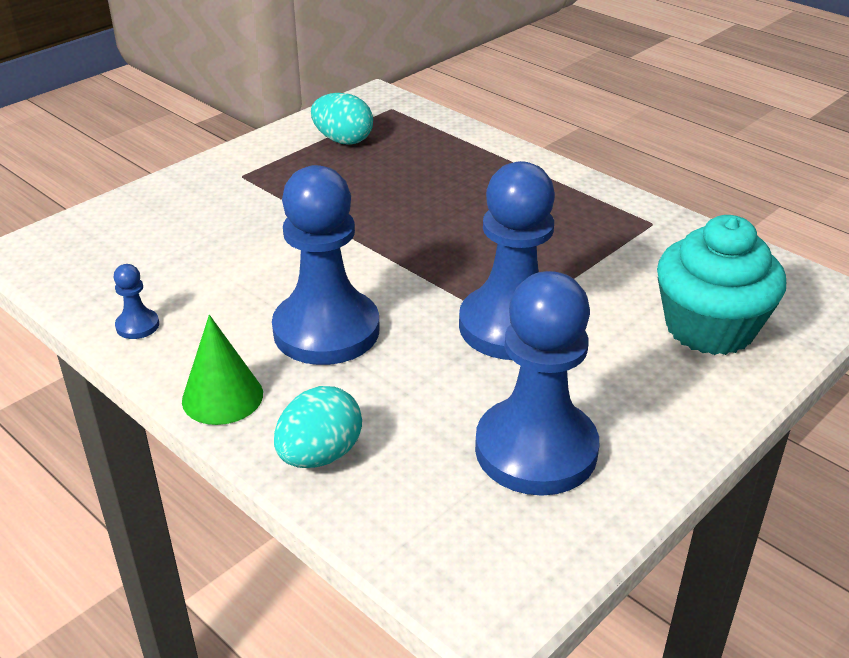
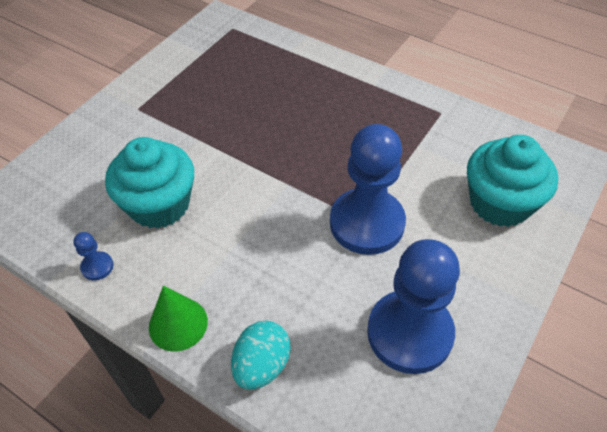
camera: 10 degrees left, 15 degrees up
blue pawn [272,165,380,365] -> none
turquoise egg [311,93,373,145] -> none
none -> turquoise cupcake [105,137,194,229]

